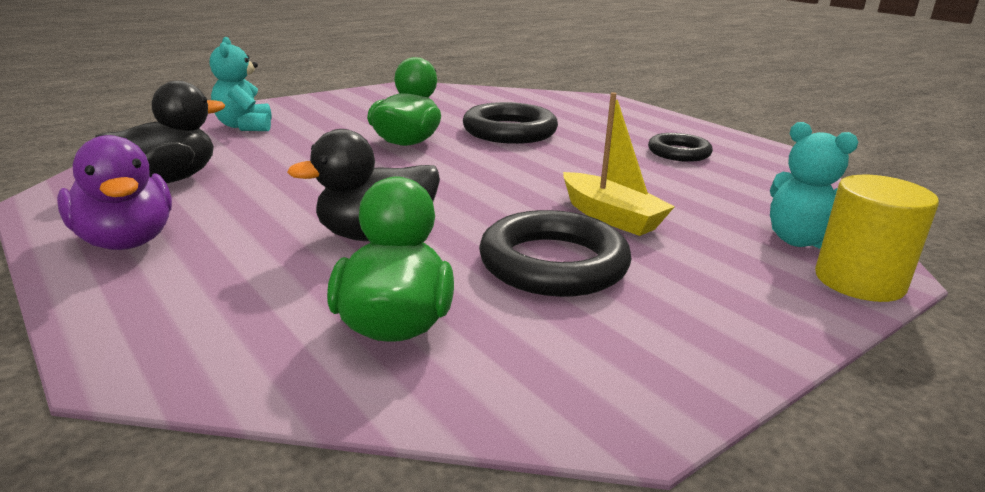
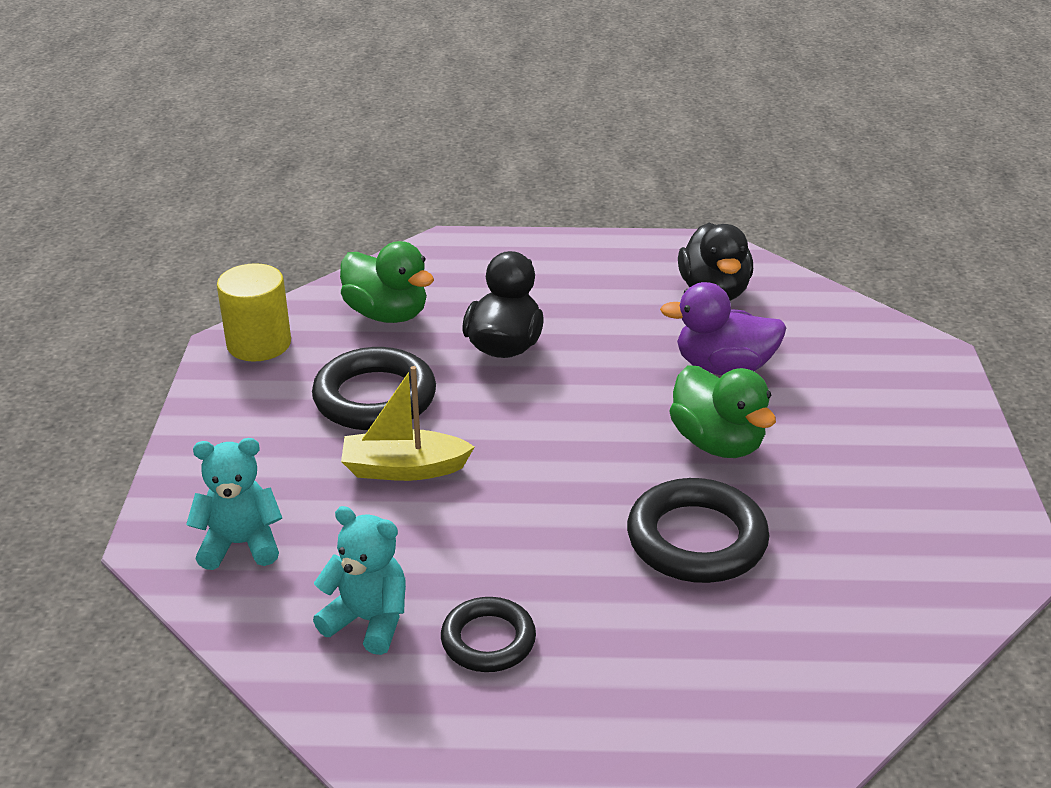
camera: 130 degrees right, 10 degrees up
purple duck [57,135,172,250] -> purple duck moved to [660,282,786,375]
turquoise teddy bear [210,37,272,131] -> turquoise teddy bear moved to [313,506,406,655]
yellow cylinder [815,175,939,302] -> yellow cylinder moved to [217,263,291,361]

